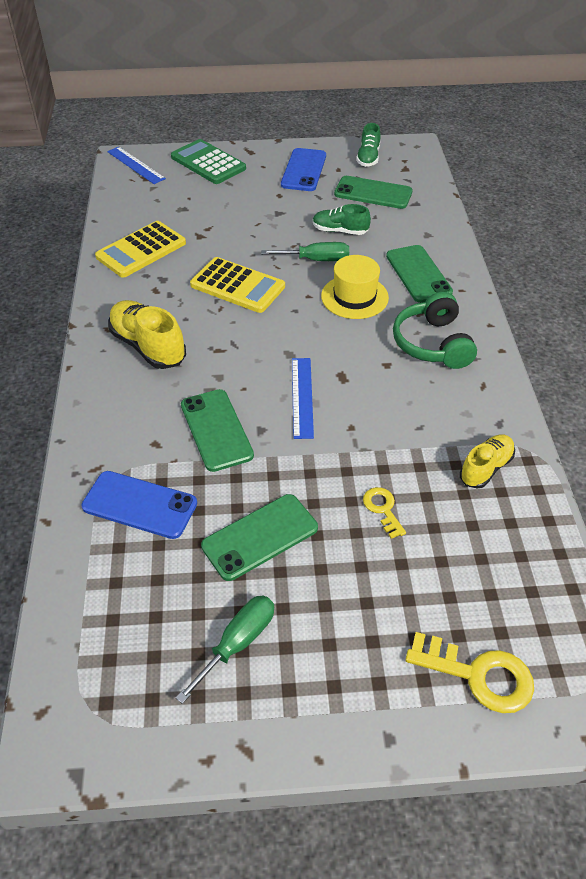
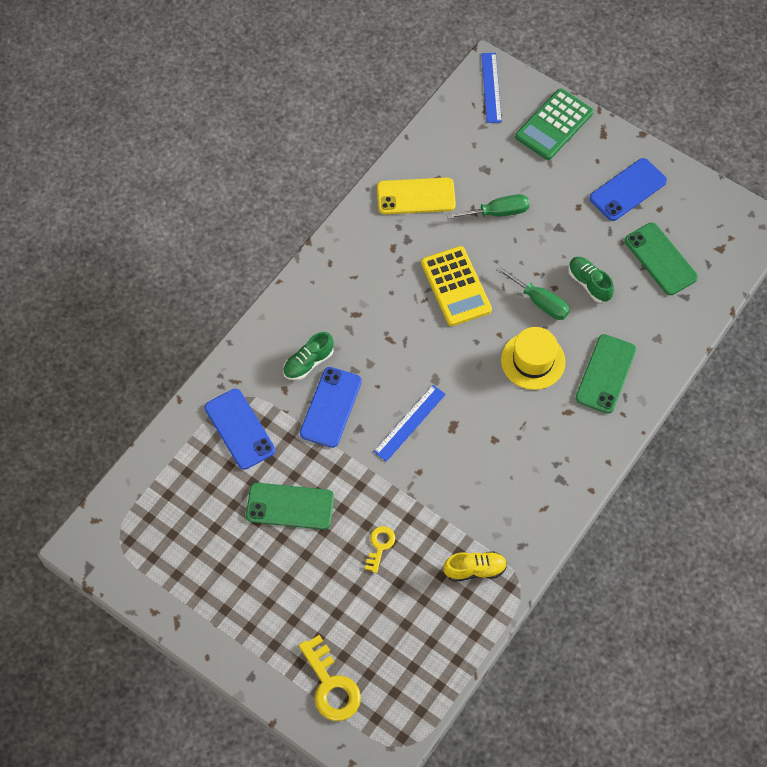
camera: 40 degrees right, 15 degrees up
yellow calculator [95,221,186,277] -> yellow phone [377,178,456,214]
yellow shoe [108,300,186,369] -> none
green calculator [171,139,246,184] -> green calculator turned 135 degrees counterclockwise [515,89,593,160]
green screwdriver [176,595,274,704] -> green screwdriver moved to [447,194,529,219]
green phone [181,389,254,472] -> blue phone [300,367,362,448]
green shoe [356,123,380,167] -> green shoe moved to [283,332,334,380]
green headphones [393,292,477,369] -> none

